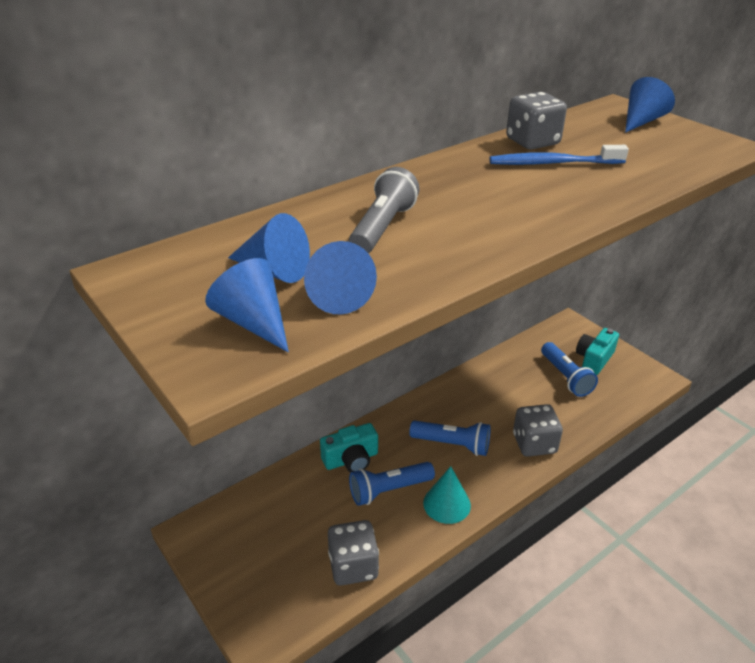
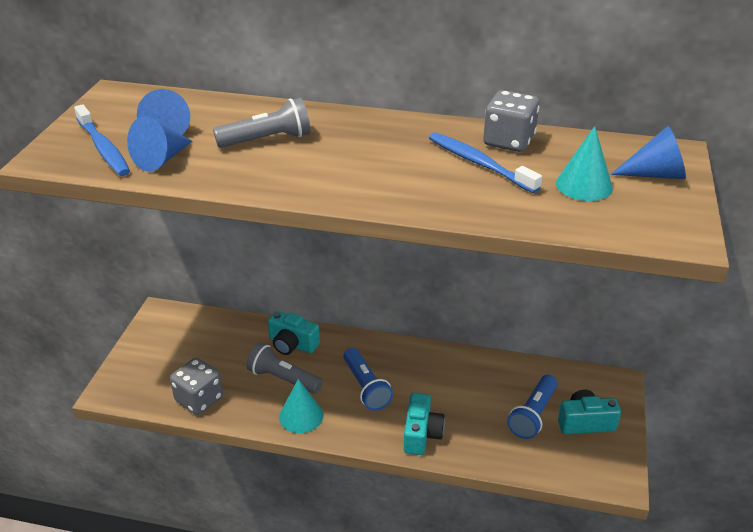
camera: 50 degrees right, 0 degrees up
blue cone [205,258,289,352] -> blue toothbrush [74,104,130,176]
blue flashlight [349,462,435,506] -> grey flashlight [246,343,323,394]
grey dice [513,404,563,457] -> turquoise camera [404,393,445,455]
none -> turquoise cone [556,126,613,201]

